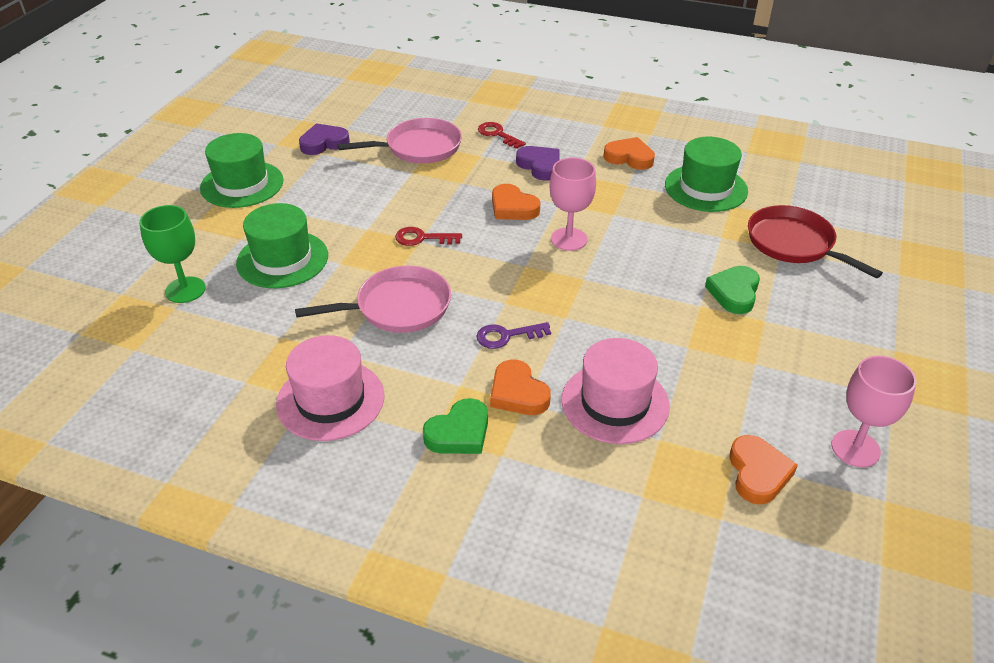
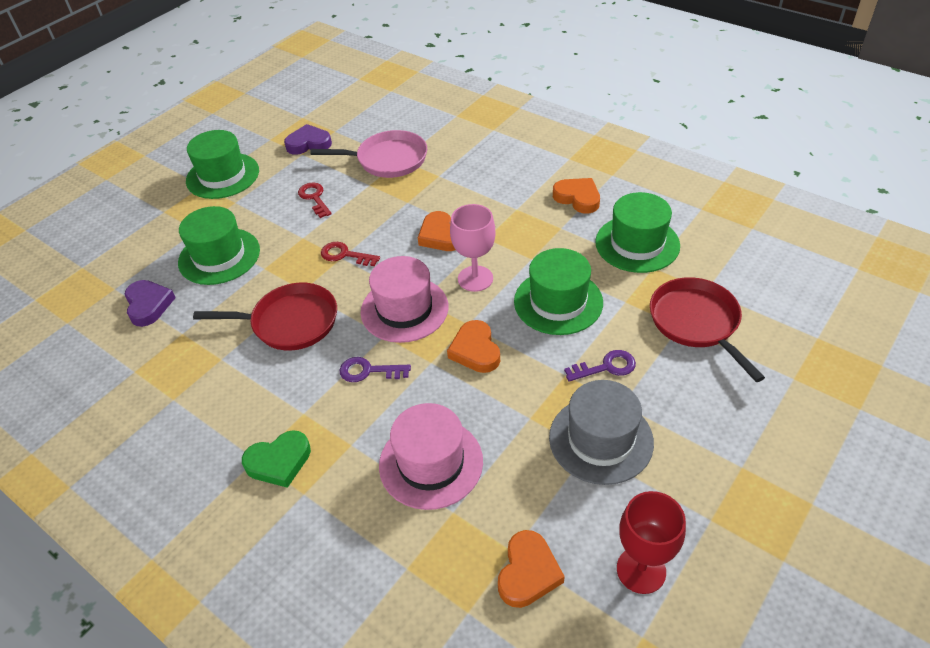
camera: 20 degrees right, 5 degrees up
green goblet [140,205,206,303] -> none
pink hat [276,335,385,441] -> pink hat moved to [361,256,449,343]
pink pan [295,266,451,333] -> red pan [193,283,337,351]
red key [478,122,526,149] -> red key moved to [298,183,332,218]
orange heart [490,360,551,415] -> orange heart moved to [447,320,500,373]
purple heart [516,146,560,181] -> purple heart moved to [125,280,176,327]
green heart [705,266,760,314] -> purple key [564,350,636,382]
pink goblet [831,356,916,467] -> red goblet [617,491,686,594]
none -> green hat [514,248,603,335]
none -> grey hat [549,380,654,485]

